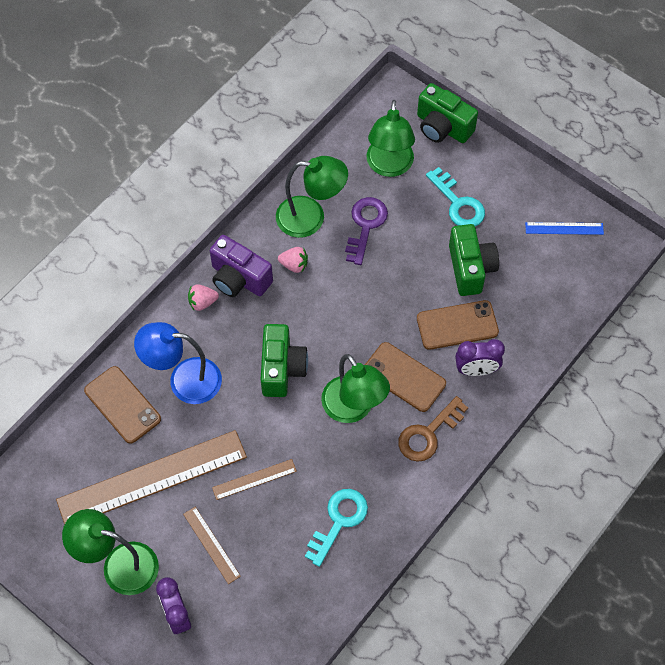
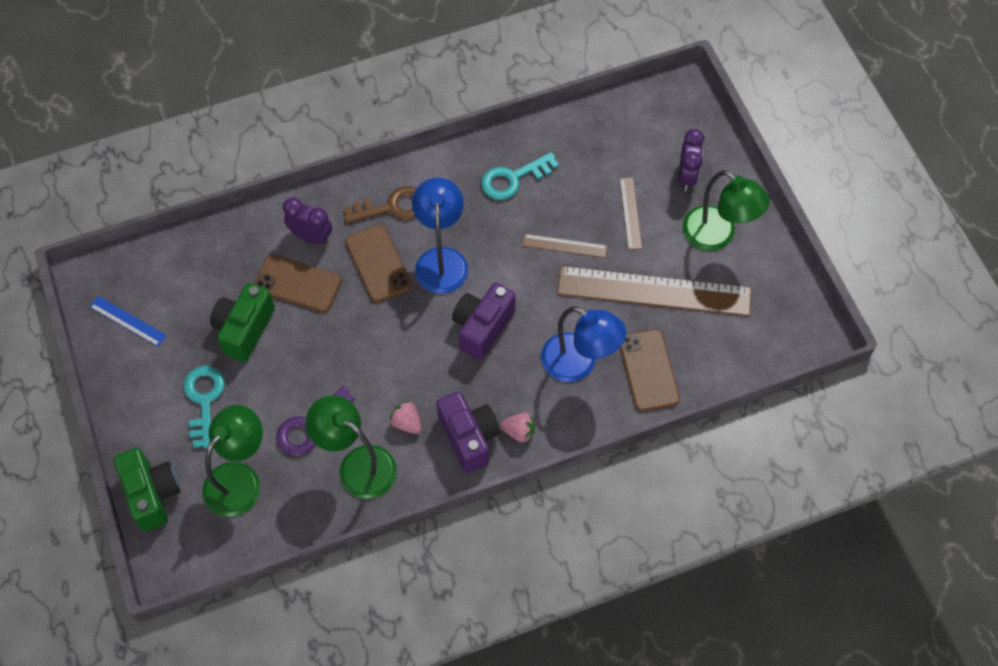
camera: 150 degrees left, 0 degrees up
green camera [261,324,308,397] -> purple camera [452,283,516,360]
green lamp [321,354,390,423] -> blue lamp [412,178,468,294]

